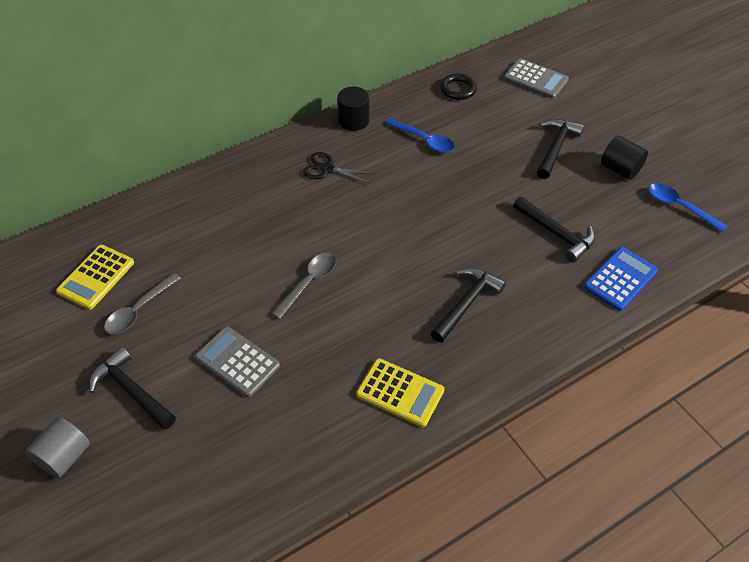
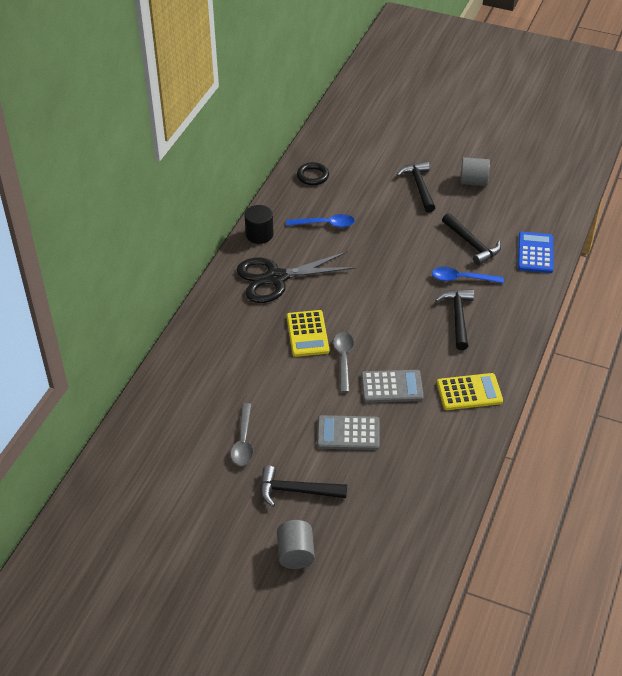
camera: 35 degrees left, 5 degrees down
yellow calculator [56,245,134,310] -> yellow calculator moved to [287,310,329,357]
black scissors [303,152,376,184] -> black scissors [237,251,356,303], size x1.88
grey calculator [504,58,569,99] -> grey calculator moved to [361,370,424,403]
black hammer [513,196,595,263] -> black hammer turned 45 degrees clockwise [442,213,501,265]
black cylinder [601,136,648,180] -> grey cylinder [460,157,490,186]
blue spoon [649,183,728,232] -> blue spoon moved to [432,267,504,283]

